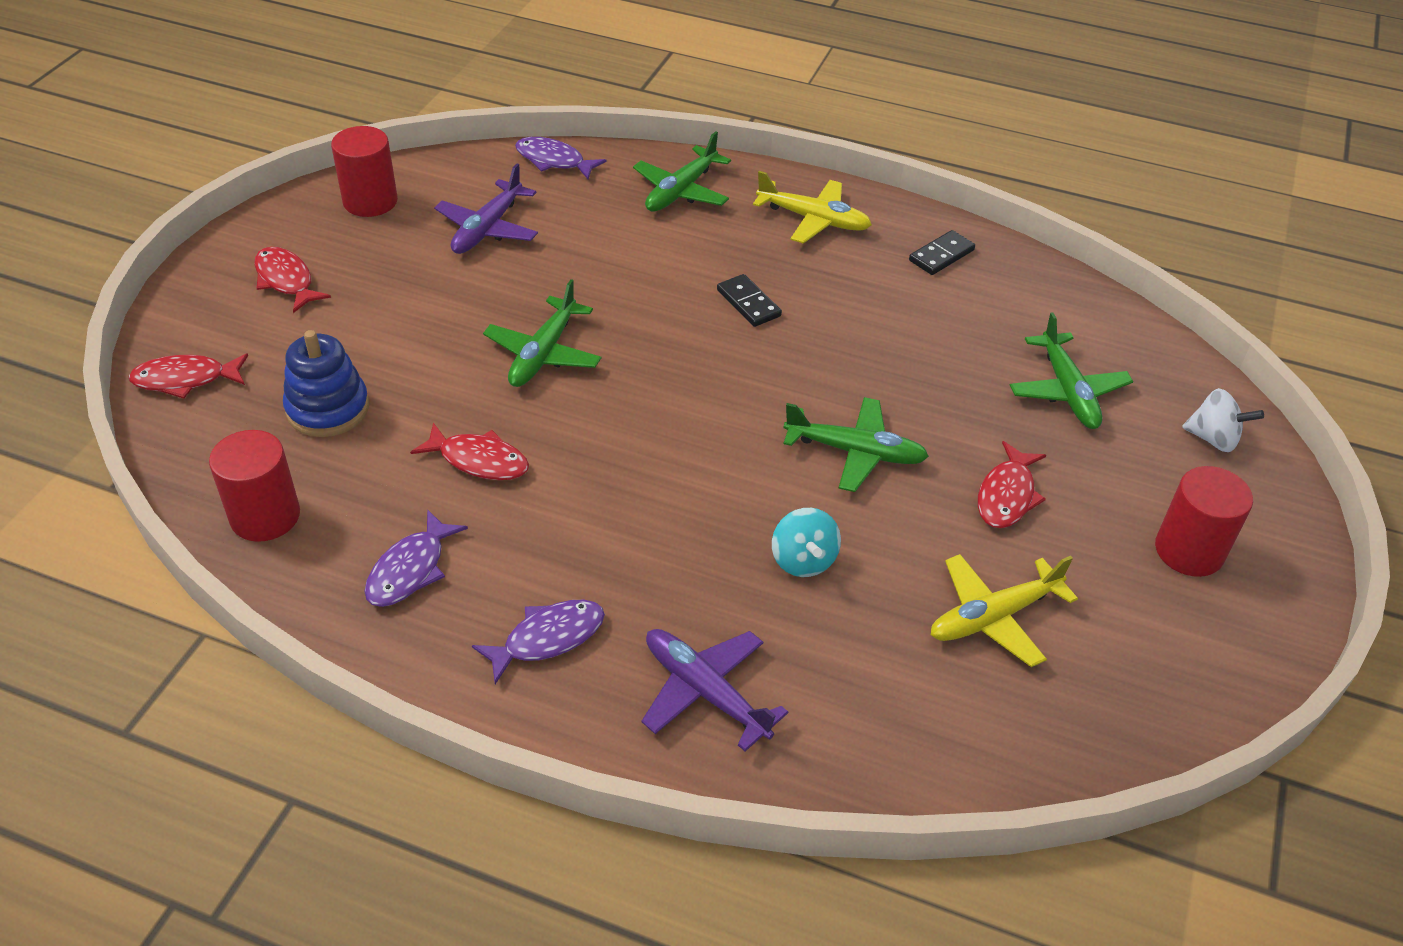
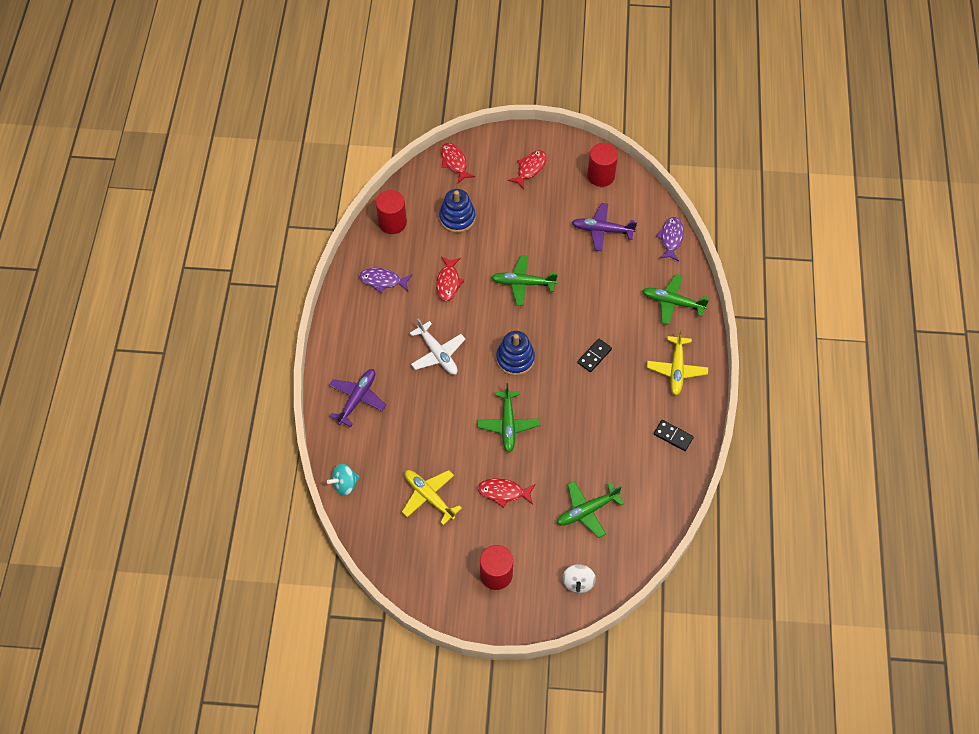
camera: 75 degrees right, 15 degrees up
purple fish [472,600,605,684] -> none
turquoise spinning top [772,508,841,577] -> turquoise spinning top moved to [327,464,360,496]
none -> white plane [410,319,465,375]
none -> blue stacking toy [496,331,535,376]

